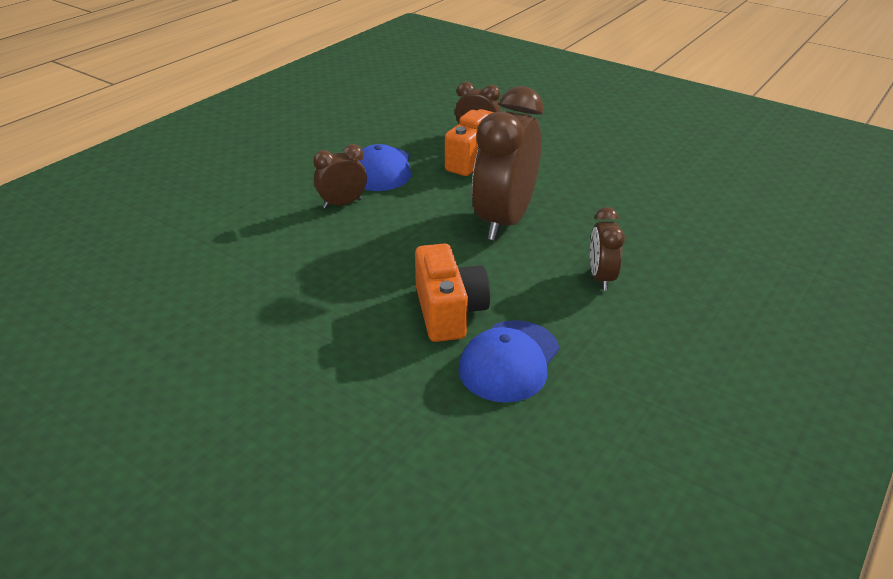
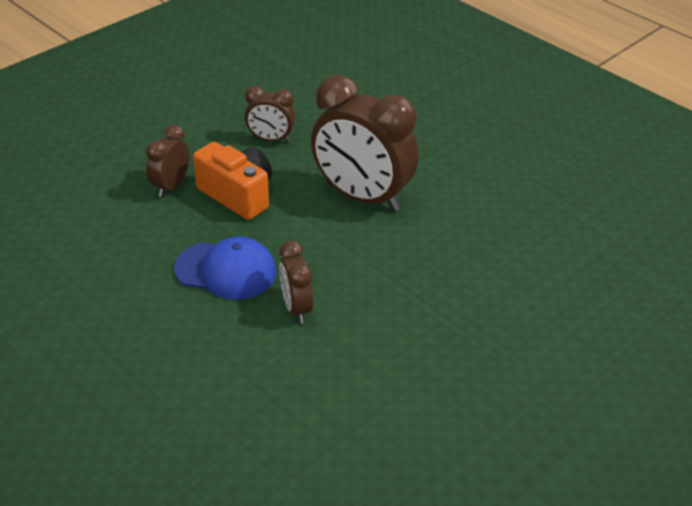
camera: 80 degrees left, 5 degrees up
orange camera [415,243,490,342] -> none
blue cap [458,320,560,403] -> none
brown clock [590,207,625,290] -> brown clock moved to [245,86,296,142]

